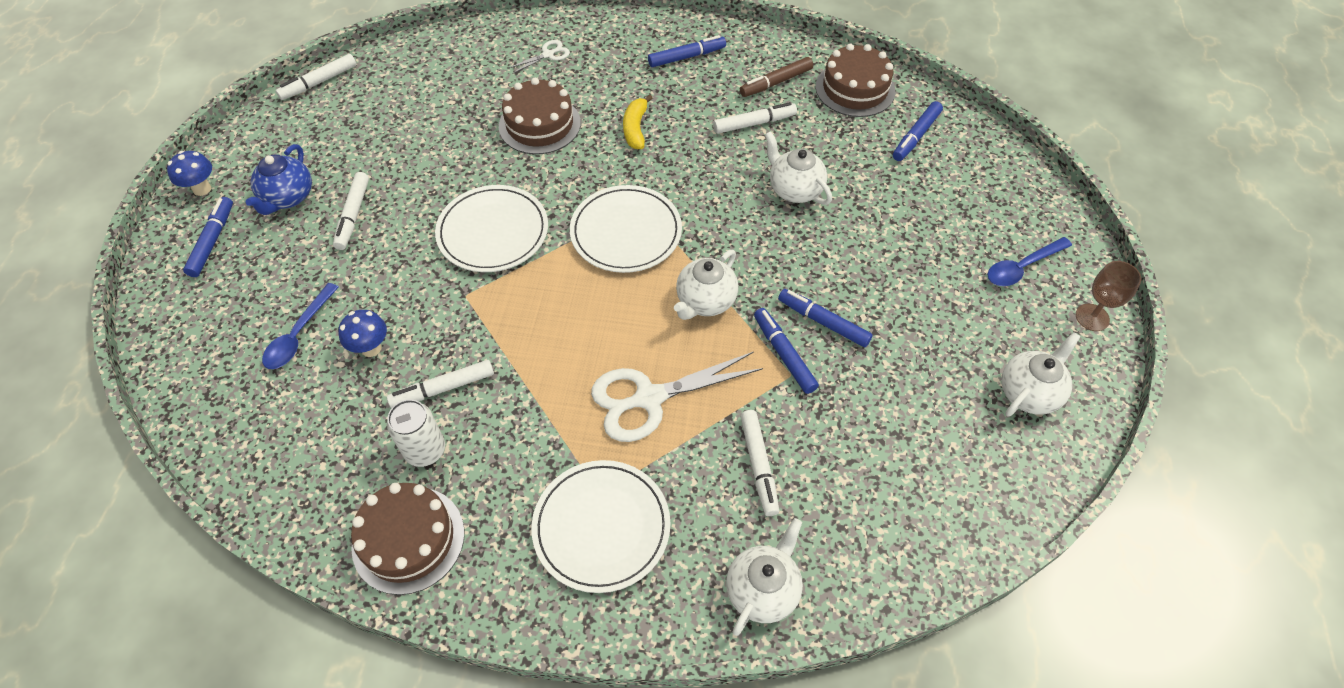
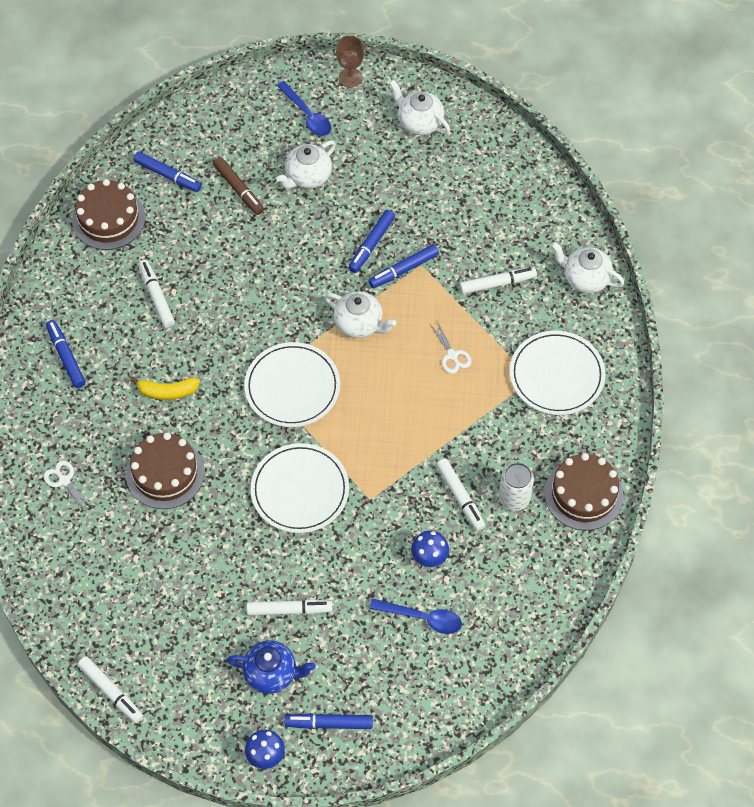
camera: 95 degrees left, 5 degrees up
white scissors [591,352,763,442] -> white scissors [429,321,471,374], size x0.49
brown marker [740,57,813,97] -> brown marker moved to [213,157,264,215]
white teapot [765,131,832,205] -> white teapot moved to [276,140,336,189]

